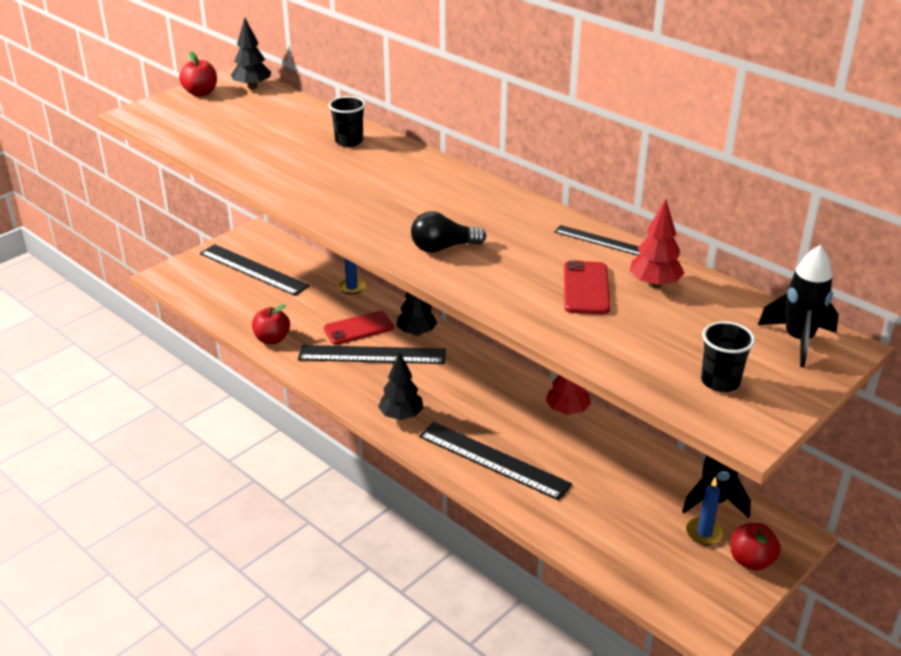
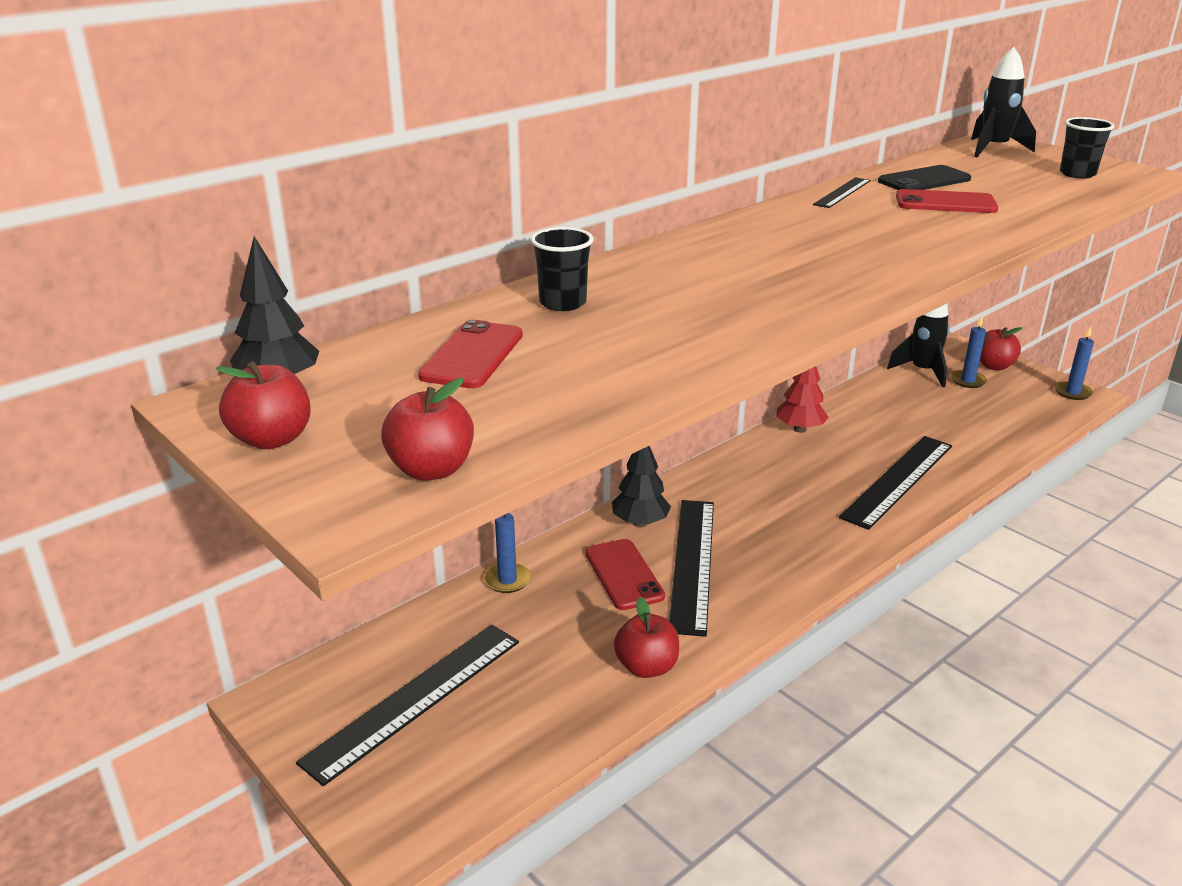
camera: 85 degrees left, 5 degrees down
black tree [378,351,424,420] -> none
black light bulb [411,211,486,253] -> none
red tree [630,199,685,288] -> black phone [878,165,971,190]
none -> red apple [381,378,474,481]
none -> red phone [418,320,523,388]
none -> blue candle [1055,326,1094,400]

